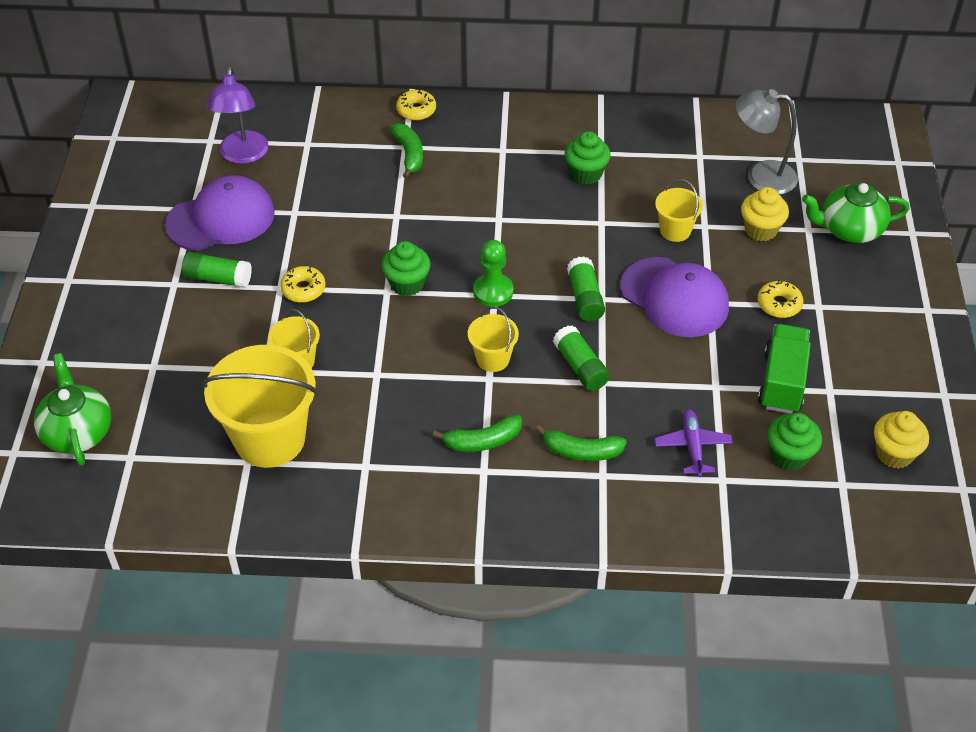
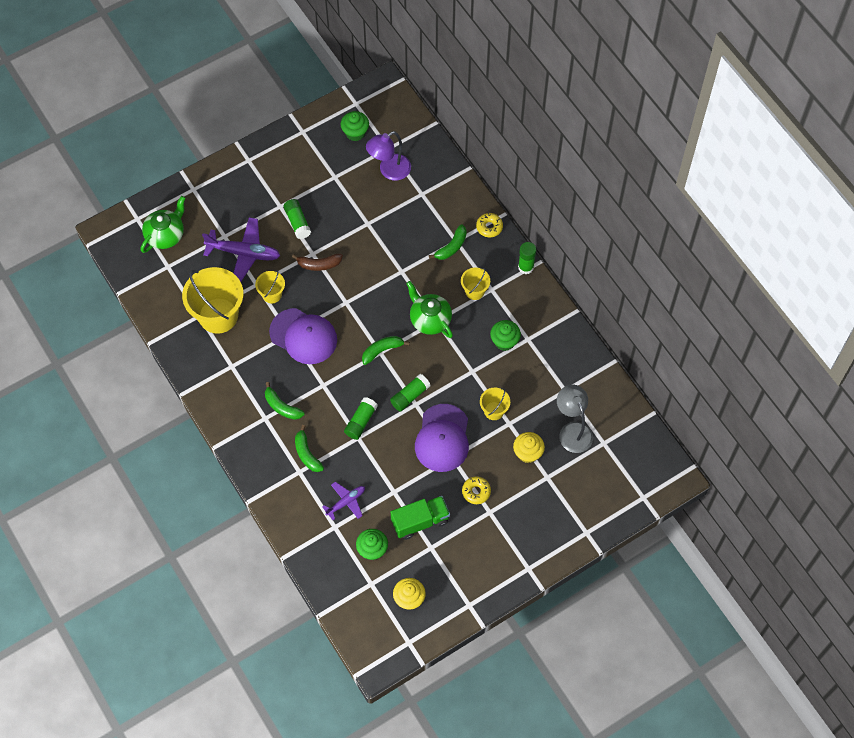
camera: 55 degrees right, 15 degrees up
purple cap [165,175,275,251] -> purple cap moved to [269,308,337,364]
yellow donut [280,266,326,303] -> brown banana [292,254,343,271]
green cupcake [381,241,431,296] -> green cupcake moved to [341,111,369,141]
yellow bucket [468,307,519,372] -> yellow bucket moved to [461,268,490,300]
green pawn [473,240,513,307] -> green banana [362,336,410,365]
green teapot [802,183,909,243] -> green teapot moved to [406,281,453,338]
none -> purple plane [202,217,280,282]
none -> green glue stick [518,242,536,274]

